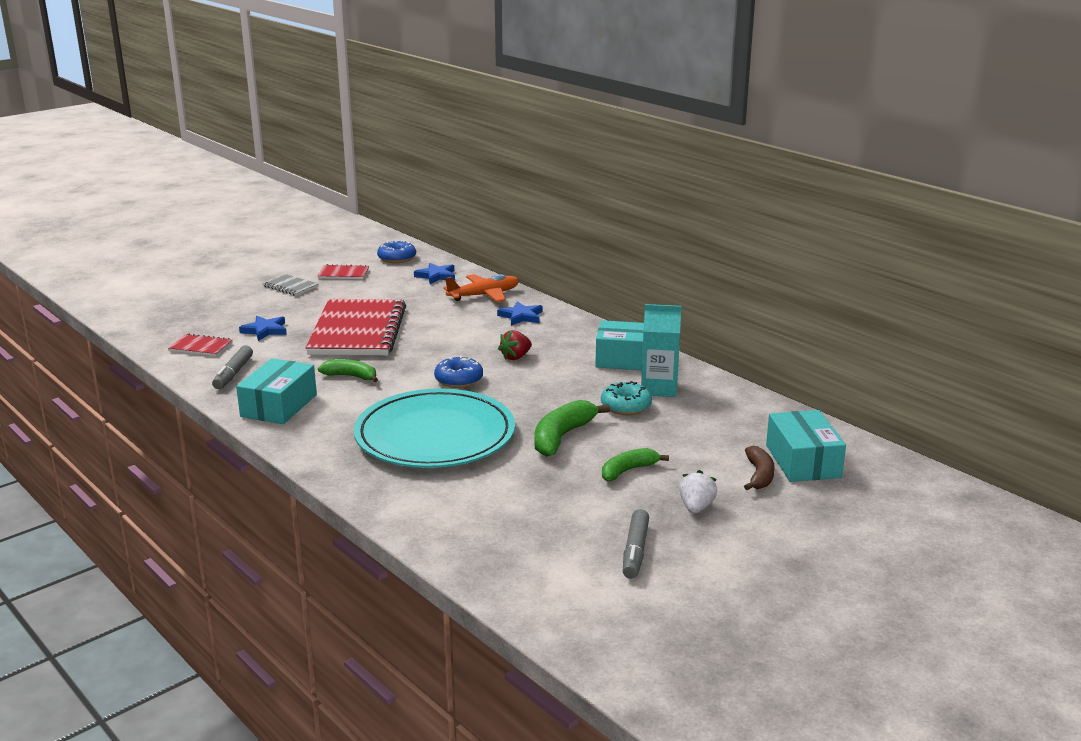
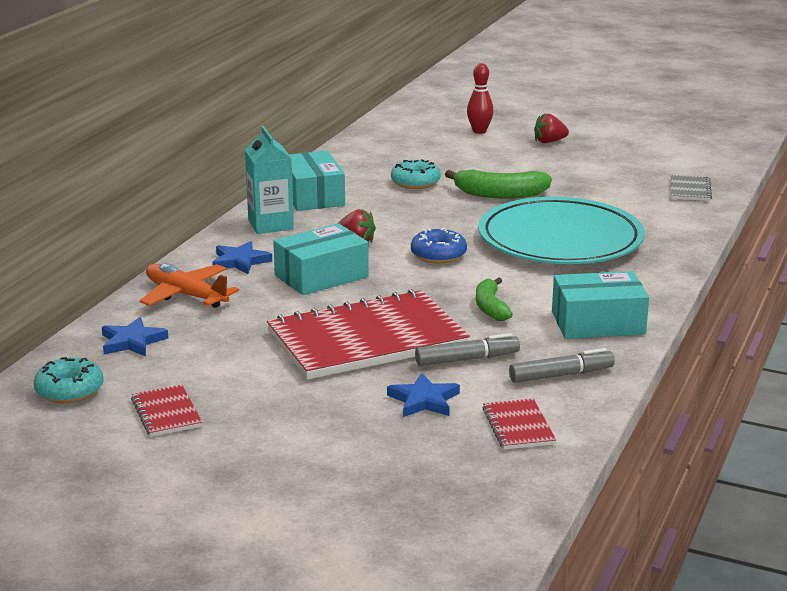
camera: 115 degrees left, 0 degrees up
grey notebook [263,274,318,296] -> grey notebook moved to [671,174,712,201]
blue donut [377,240,416,263] -> turquoise donut [34,357,104,403]
green banana [602,448,669,481] -> none
grey marker [623,509,649,579] -> grey marker moved to [415,333,520,366]
turquoise carton [641,304,681,397] -> turquoise carton moved to [245,126,294,234]
white strawberry [679,470,717,513] -> red strawberry [534,113,569,143]
brown banana [744,446,774,490] -> red bowling pin [467,63,494,134]
turquoise box [766,410,846,482] -> turquoise box moved to [273,224,369,295]

